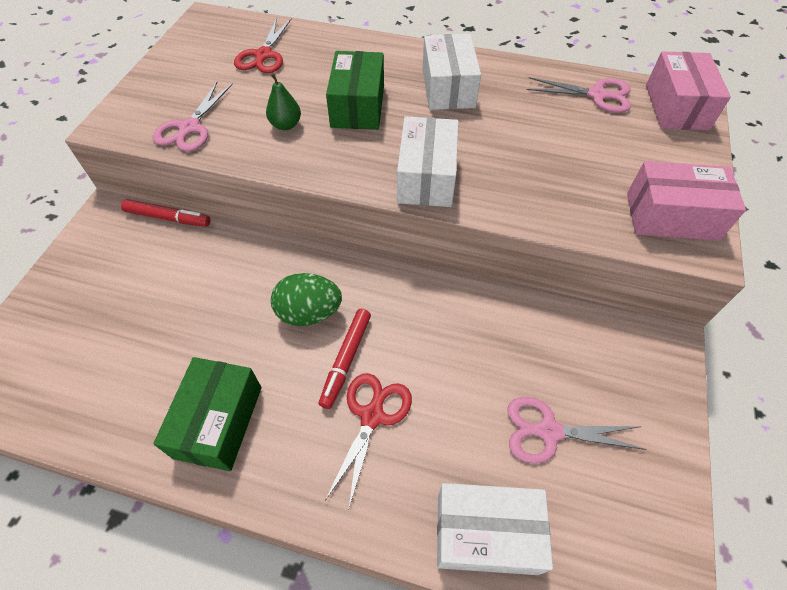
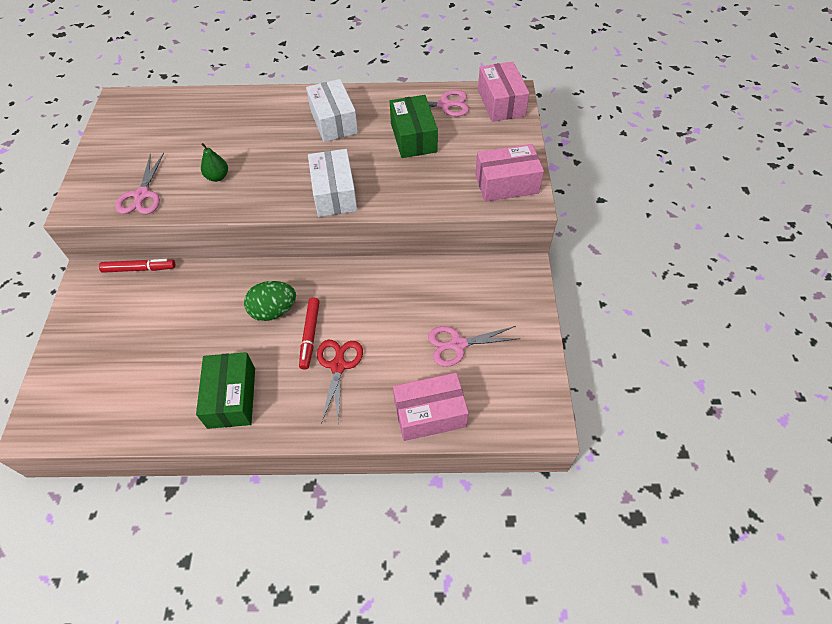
camera: 15 degrees left, 0 degrees up
red scissors [234,18,291,73] -> none
green box [326,51,384,130] -> green box moved to [390,95,438,158]
white box [437,483,553,575] -> pink box [393,373,469,441]

